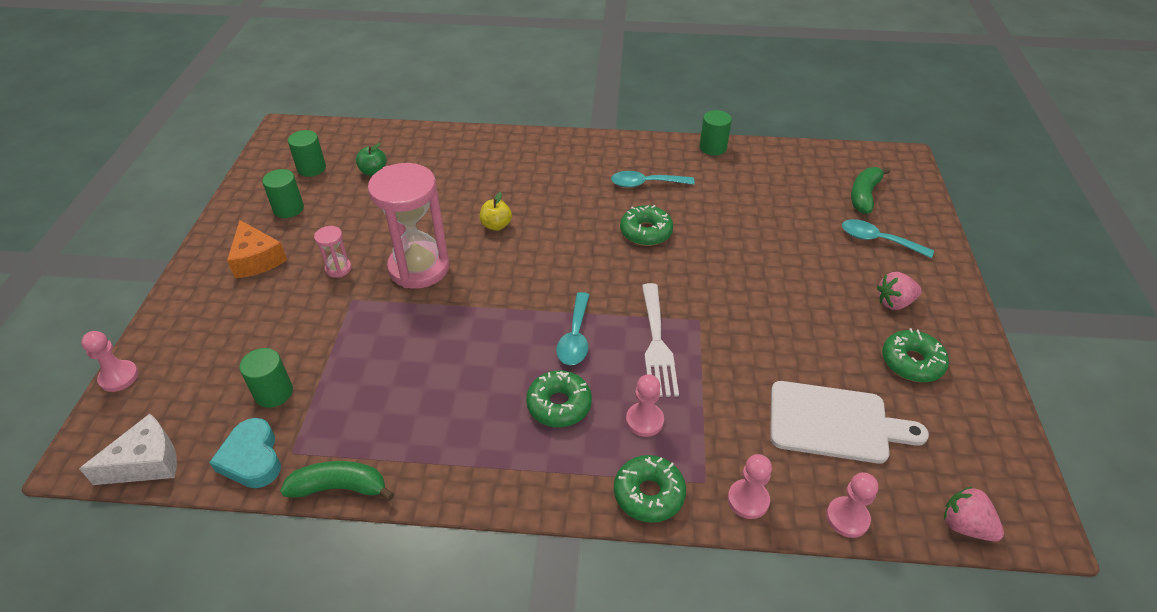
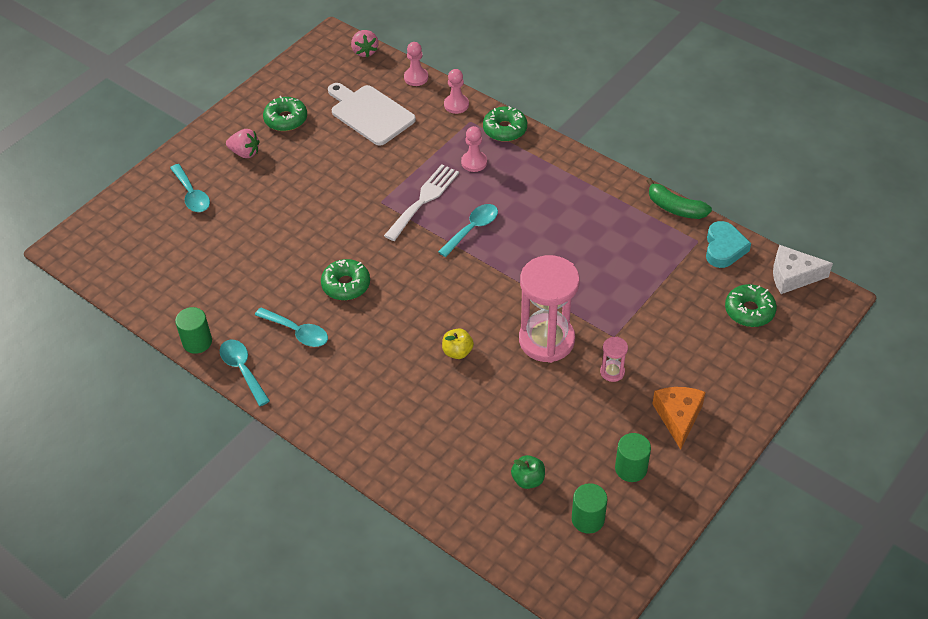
camera: 145 degrees left, 5 degrees up
pink pawn [81,331,139,392] -> none
green cylinder [239,348,293,408] -> none
green donut [526,370,592,427] -> green donut moved to [725,284,777,327]
green banana [851,167,890,214] -> none
none -> turquoise spoon [220,340,270,406]

